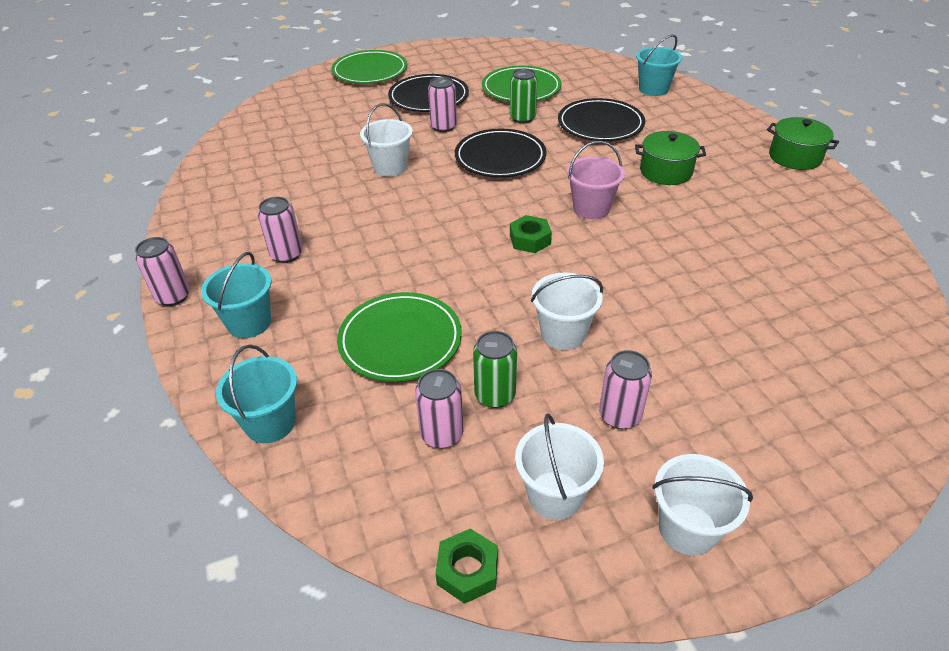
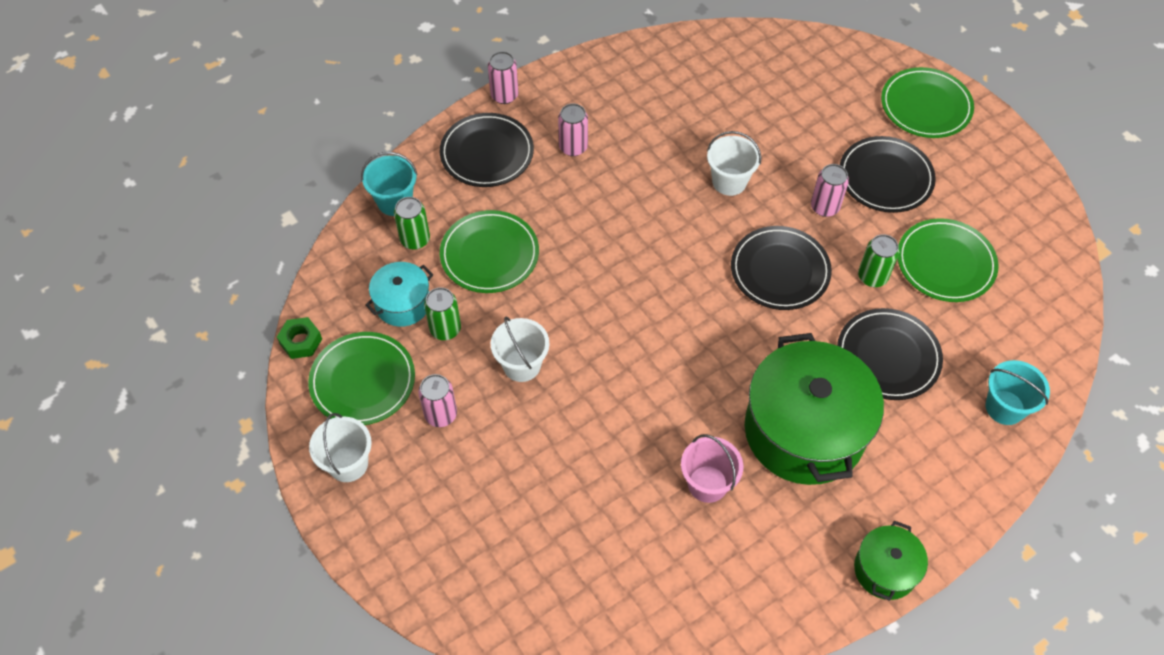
camera: 75 degrees right, 15 degrees up
turquoise bucket [201,252,271,338] -> black plate [440,113,534,187]
pink can [415,369,464,448] -> turquoise pot [365,262,433,327]
green nut [510,215,552,253] -> none
white bucket [515,414,604,520] -> green plate [308,332,415,425]
pink bucket [567,141,625,219] -> pink bucket moved to [681,434,743,503]
green pot [635,131,706,185] -> green pot [745,333,884,485], size x2.05
none -> green can [394,197,430,250]

